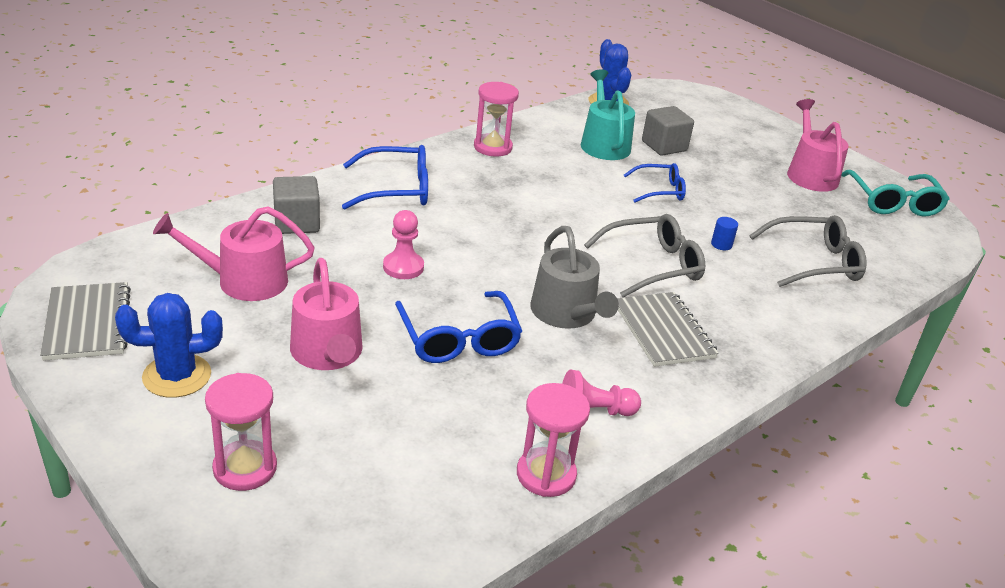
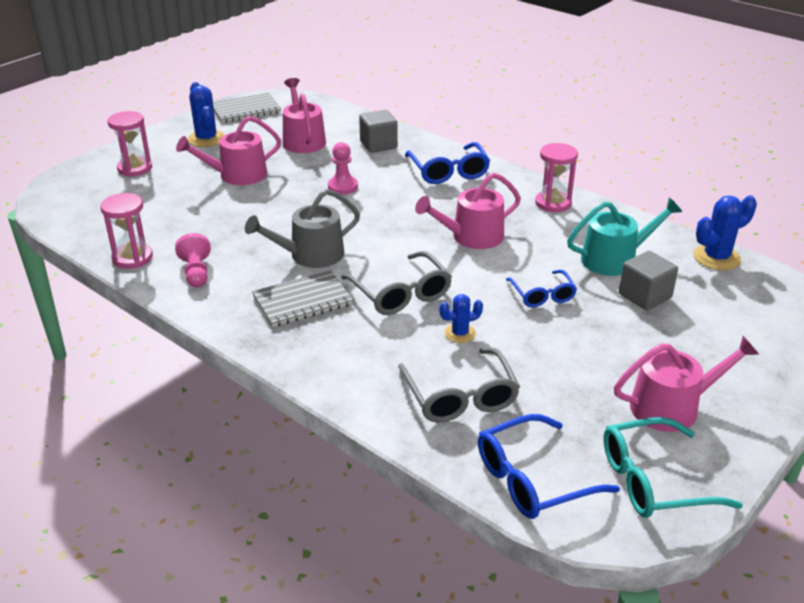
camera: 85 degrees right, 0 degrees up
blue glasses [395,291,522,363] -> blue glasses moved to [478,414,620,519]
blue cylinder [711,217,738,250] -> blue cactus [439,294,483,343]
none -> pink watering can [415,173,521,249]

